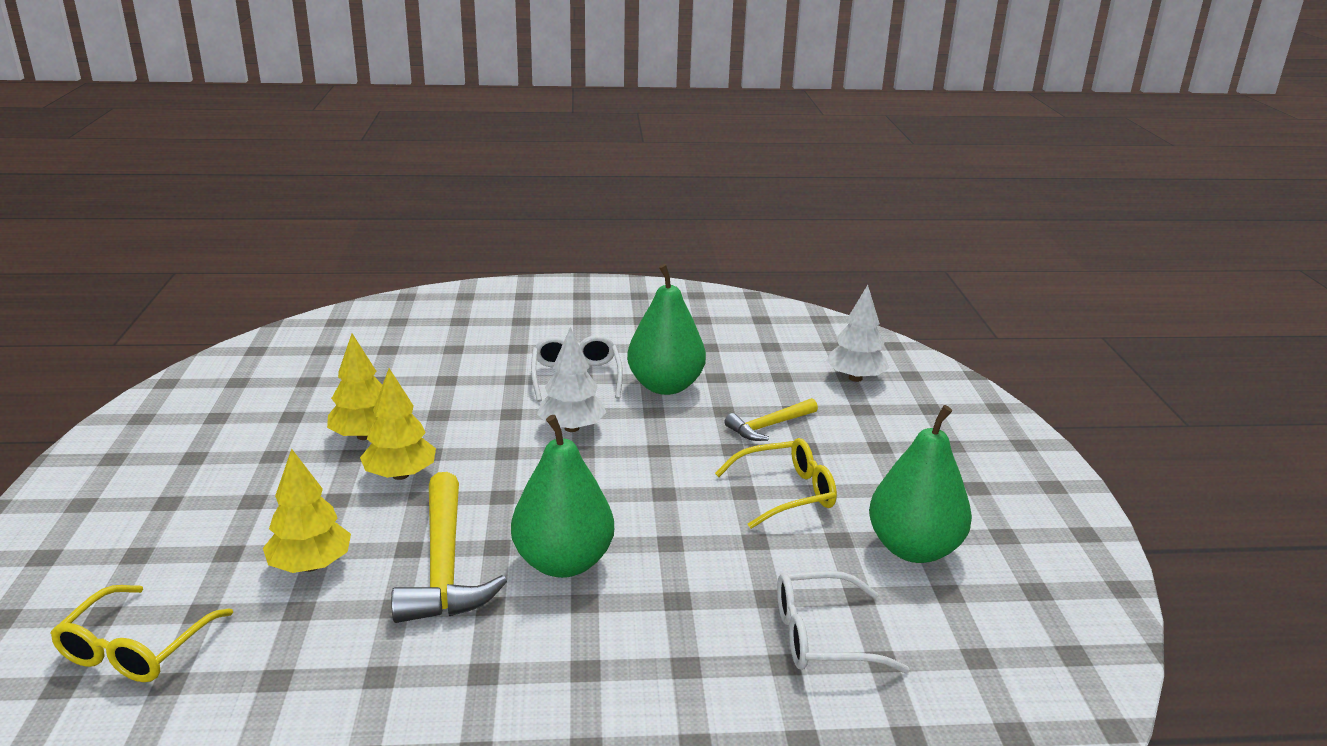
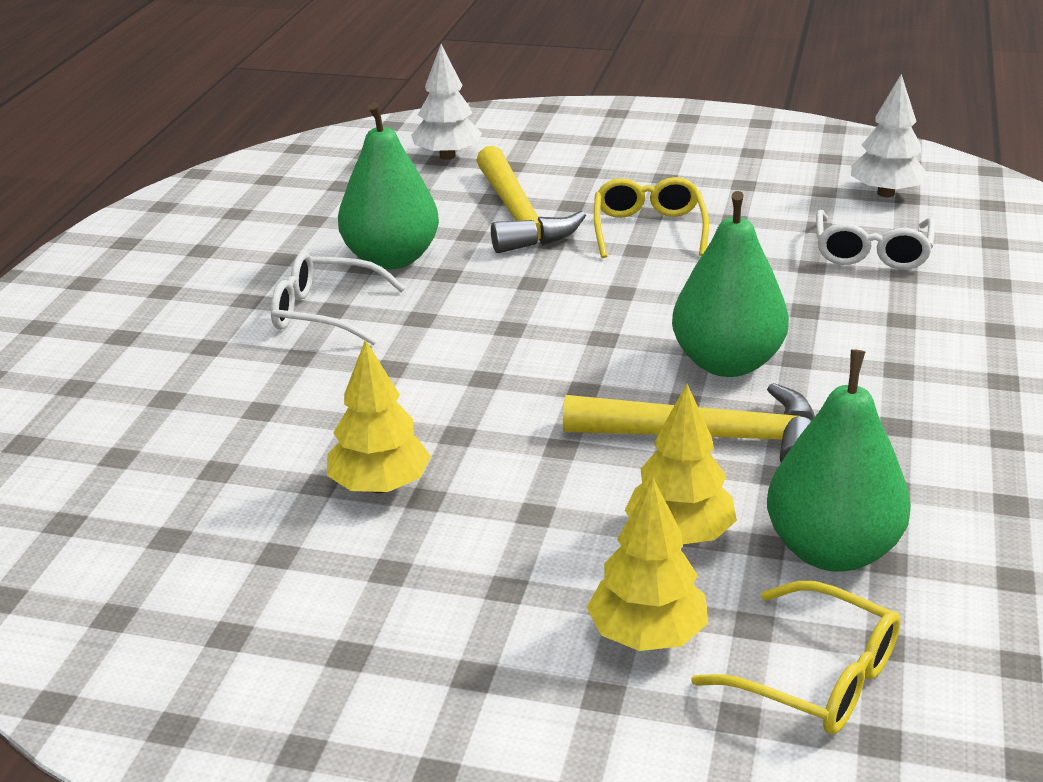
camera: 70 degrees left, 5 degrees up
yellow tree [360,368,436,480] -> yellow tree moved to [587,477,708,651]
white tree [537,327,606,432] -> white tree moved to [851,74,929,197]
yellow hammer [724,398,818,441] -> yellow hammer [476,146,586,253], size x1.73
green pear [869,405,972,563] -> green pear moved to [767,349,911,572]

